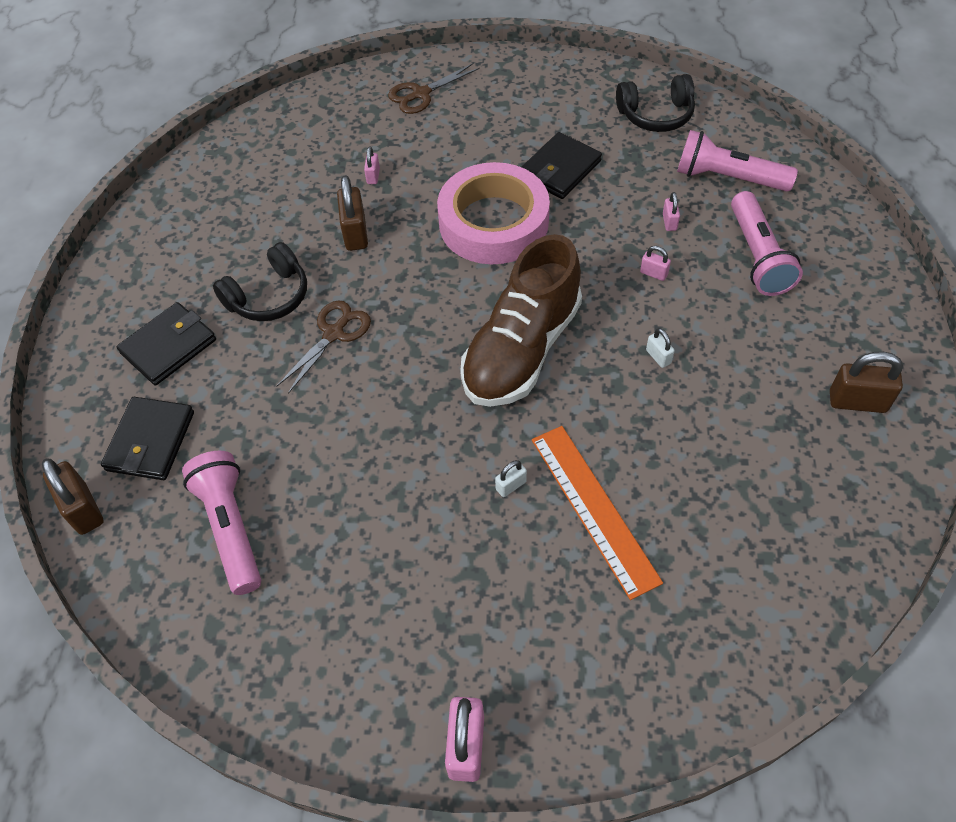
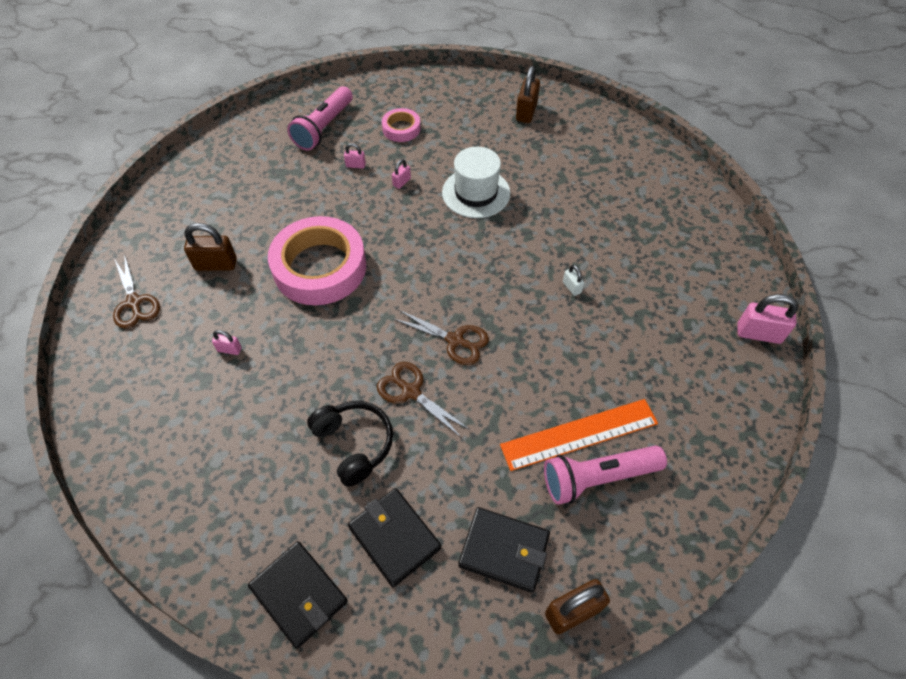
camera: 85 degrees left, 0 degrees up
brown padlock [337,175,368,251] -> brown padlock moved to [184,223,237,271]
brown shoe [460,234,582,407] -> none
black wallet [522,132,602,199] -> black wallet moved to [248,541,348,649]
orange ruler [532,426,663,600] -> orange ruler moved to [500,399,658,471]
black headphones [616,74,695,132] -> none
white padlock [646,328,675,368] -> white hat [442,147,511,218]
pink flashlight [731,191,803,296] -> pink tape [382,108,421,142]
none -> brown scissors [393,310,489,365]

